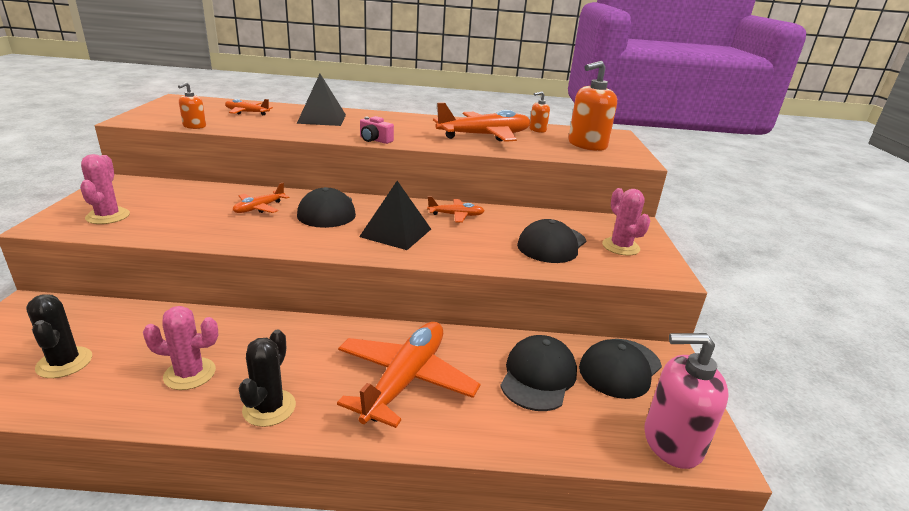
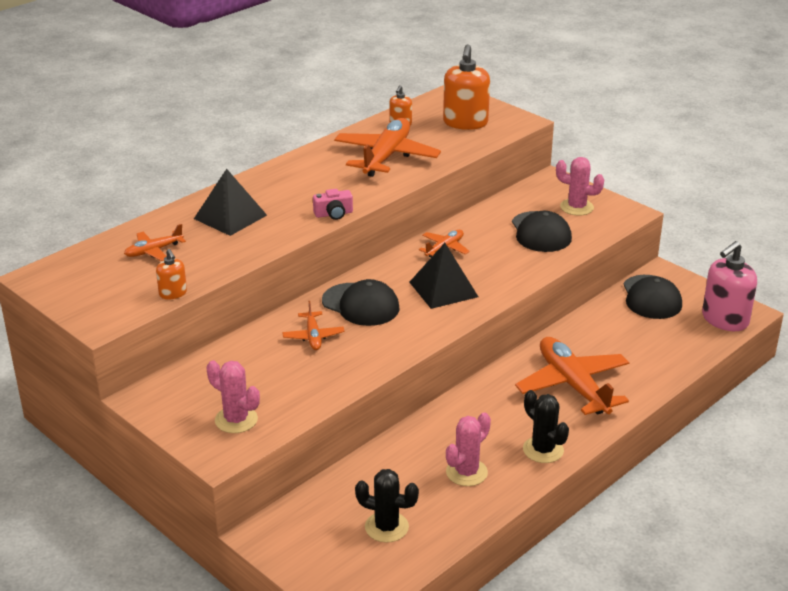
camera: 45 degrees left, 5 degrees up
black cap [500,335,577,411] -> none

